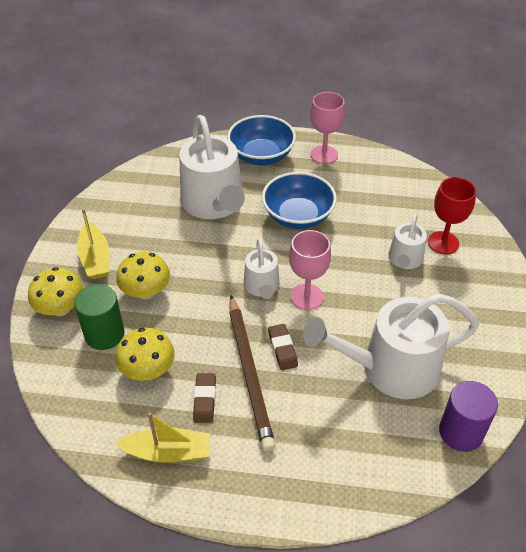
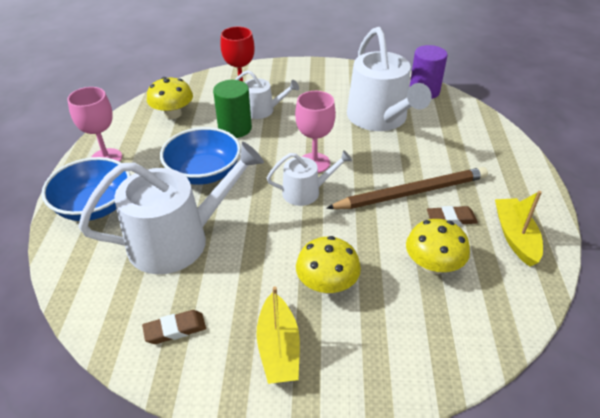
camera: 95 degrees left, 5 degrees down
yellow mushroom [28,267,84,316] -> yellow mushroom moved to [147,77,193,119]
green cylinder [74,284,125,350] -> green cylinder moved to [213,80,252,138]
yellow boat [77,209,109,279] -> yellow boat turned 105 degrees clockwise [256,286,300,384]
brown eraser [268,324,298,370] -> brown eraser moved to [142,310,206,344]

